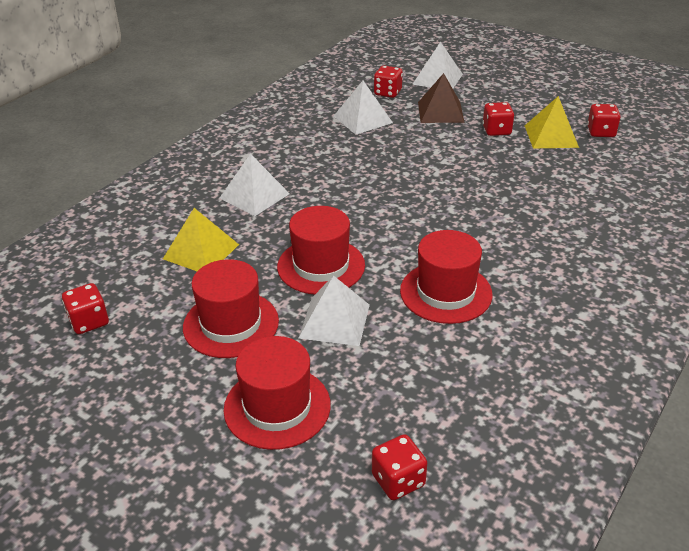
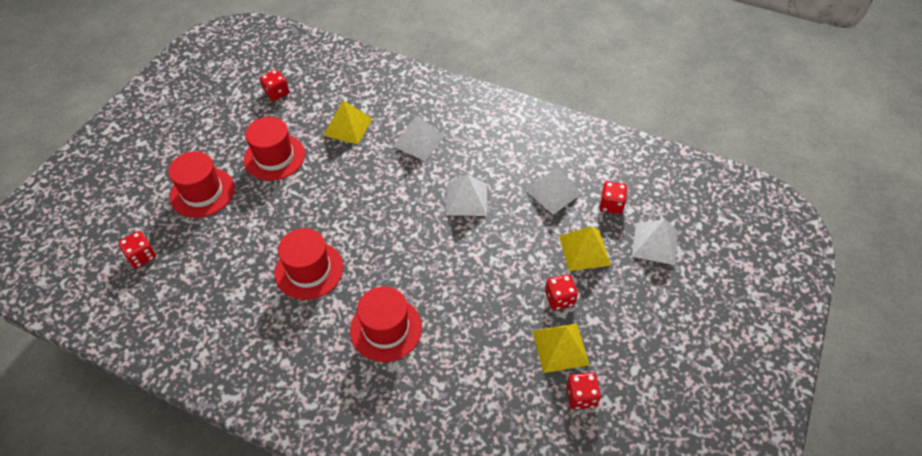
camera: 80 degrees right, 15 degrees up
red hat [277,206,365,294] -> red hat moved to [350,286,422,362]
white pyramid [299,275,370,346] -> white pyramid moved to [446,174,487,216]
brown pyramid [418,73,465,123] -> yellow pyramid [559,226,611,271]

